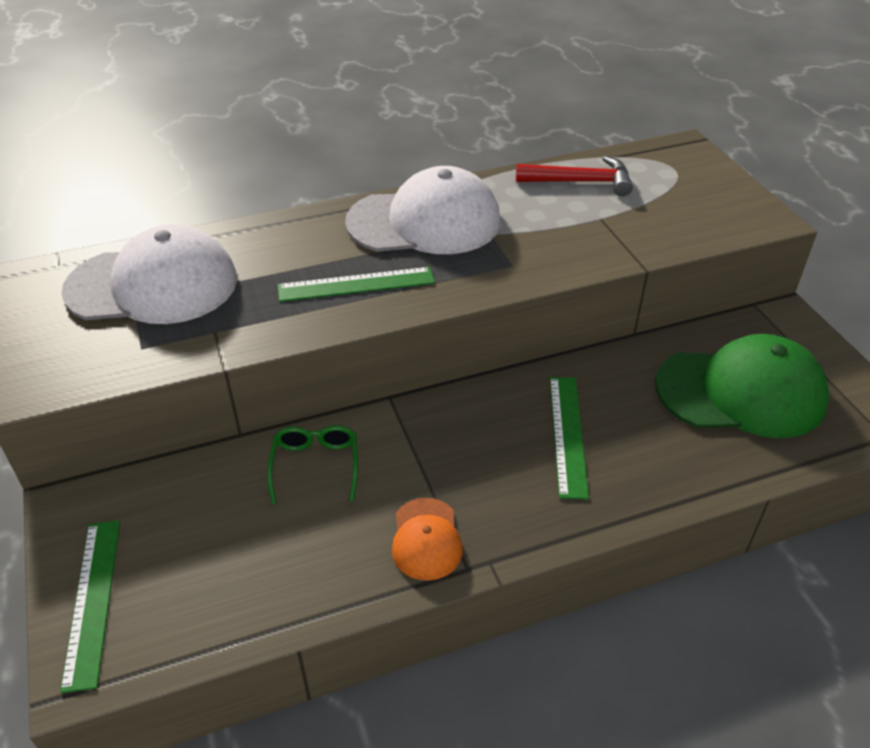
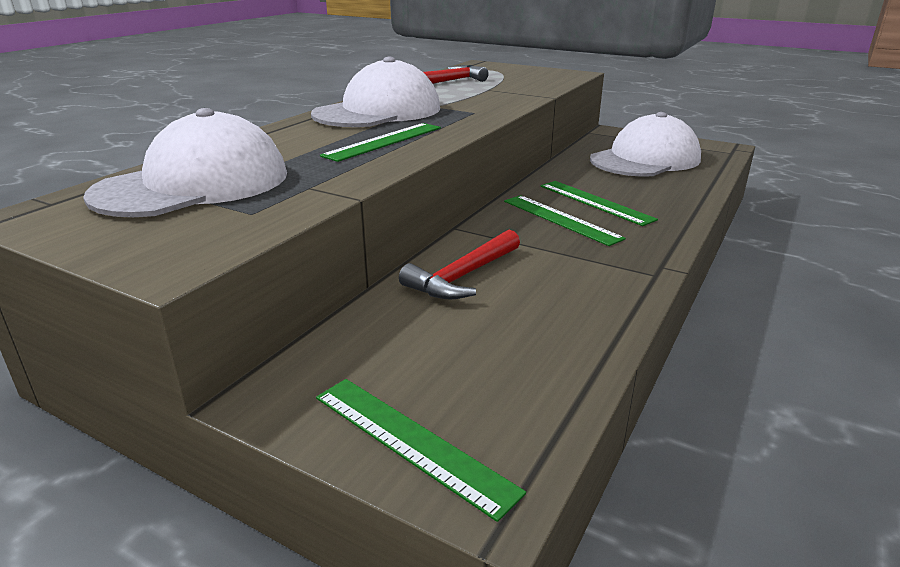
camera: 40 degrees left, 15 degrees down
green glasses [267,425,358,504] -> red hammer [399,230,520,300]
orange cap [392,498,463,581] -> none
green cap [655,334,829,438] -> white cap [590,112,701,177]
none -> green ruler [504,195,626,246]

